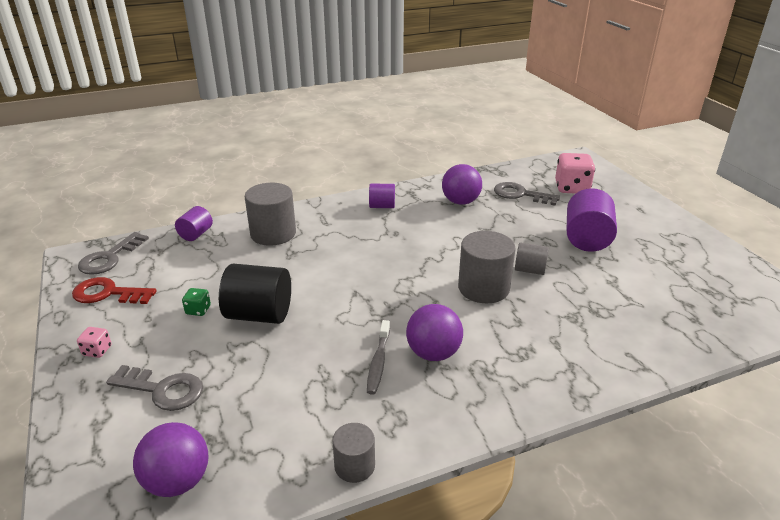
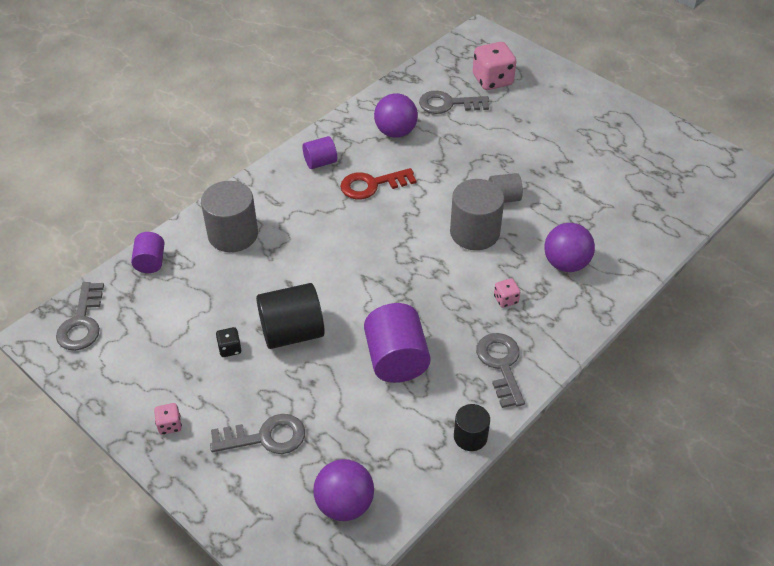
camera: 25 degrees left, 15 degrees up
red key [72,277,157,304] -> red key moved to [340,168,416,200]
green dice [182,288,211,316] -> black dice [216,327,242,357]
grey cylinder [332,423,375,483] -> black cylinder [454,404,490,451]
grey toothbrush [367,320,390,395] -> none
purple ball [406,304,463,361] -> purple ball moved to [545,223,595,272]
purple cylinder [567,188,617,252] -> purple cylinder moved to [364,303,431,383]
none -> grey key [476,333,525,408]
none -> pink dice [494,278,520,308]

